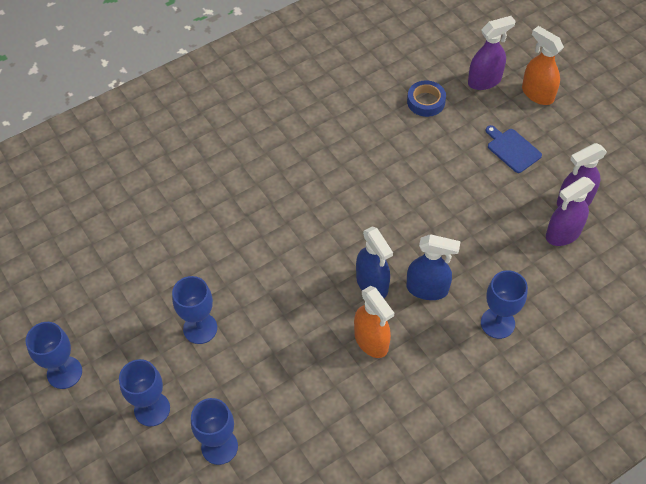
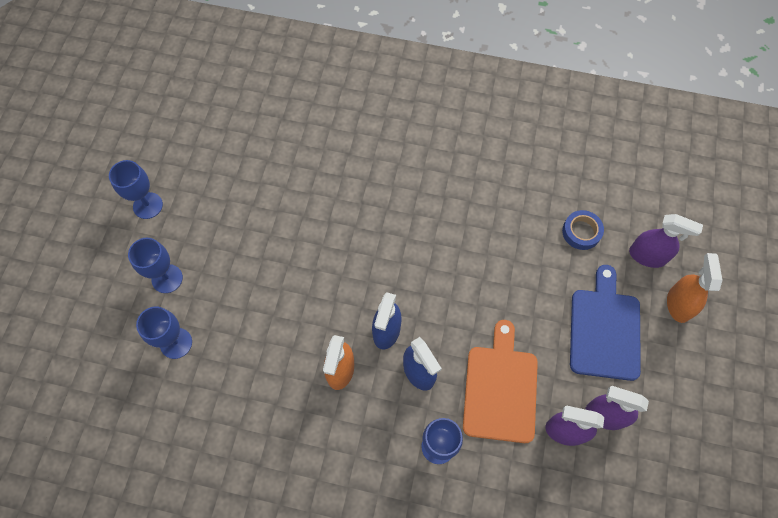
camera: 45 degrees right, 10 degrees up
blue goblet [172,276,217,344] -> none
blue cutting board [485,125,542,173] -> blue cutting board [570,265,641,381], size x1.84
none -> orange cutting board [463,320,538,443]

